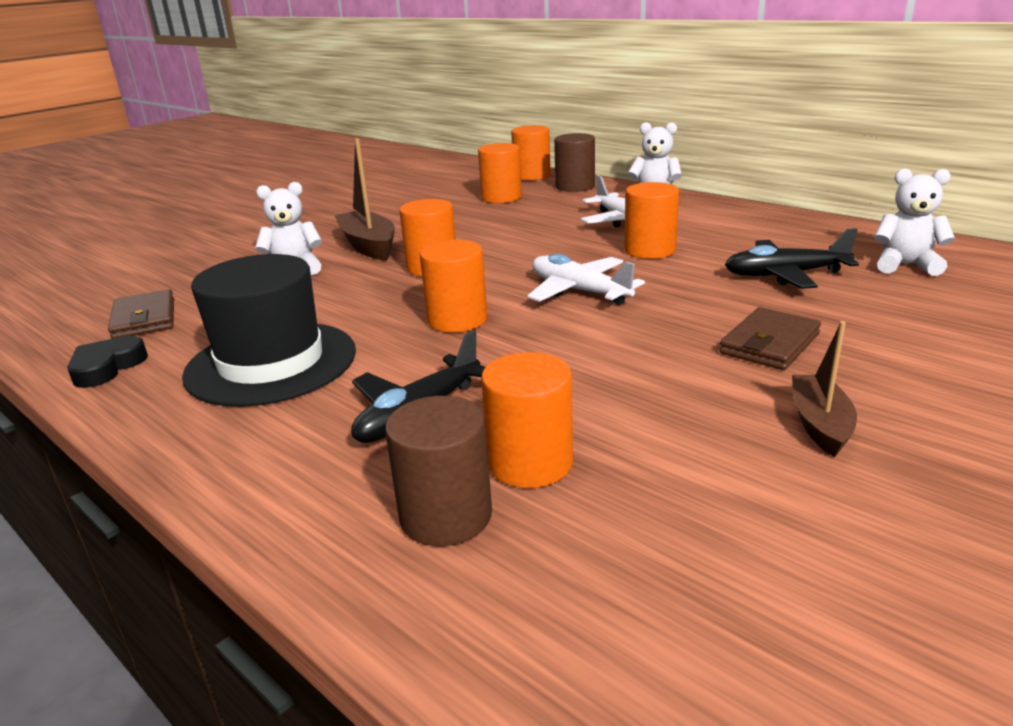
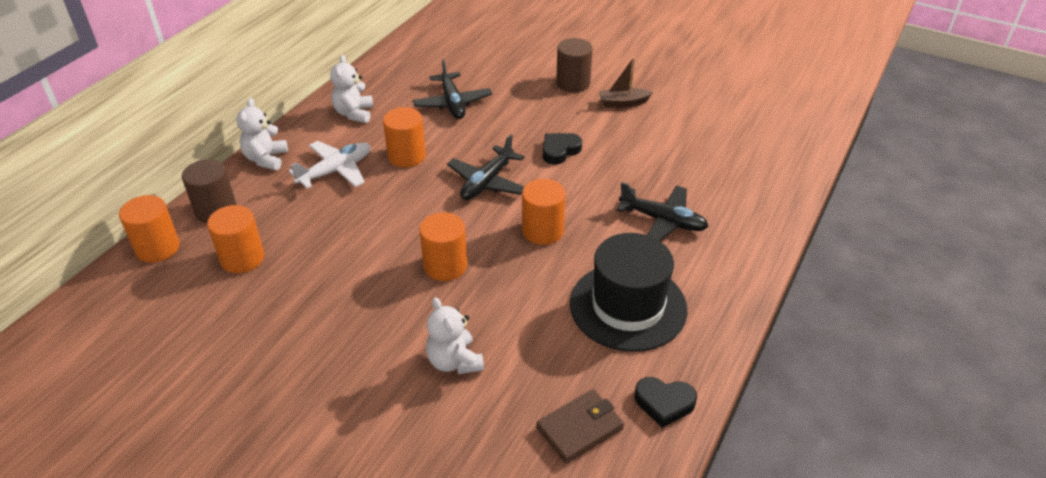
camera: 105 degrees left, 15 degrees up
brown boat [335,138,395,261] -> none
brown cylinder [385,396,492,546] -> brown cylinder moved to [556,38,593,92]
orange cylinder [481,352,573,488] -> none
white plane [527,254,645,305] -> black plane [447,134,524,200]
brown wallet [719,307,821,370] -> none
white teddy bear [874,168,955,276] -> white teddy bear moved to [330,55,374,123]
none -> black heart [543,133,582,165]

